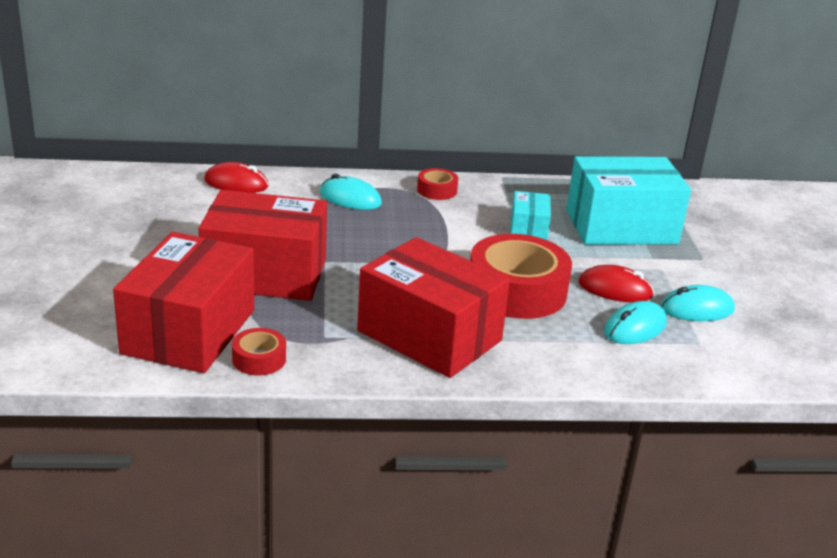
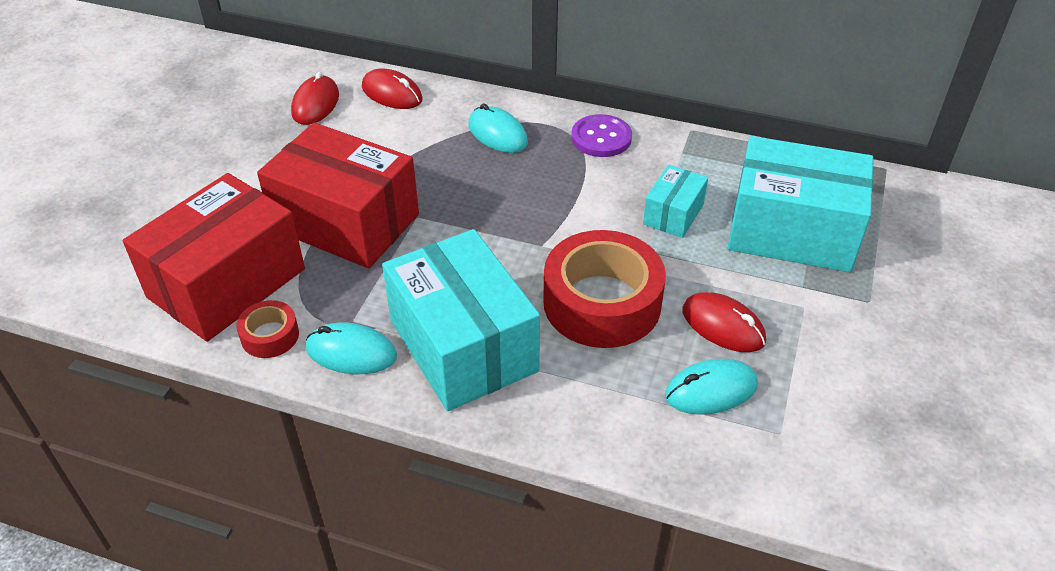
camera: 25 degrees right, 15 degrees up
red box [357,237,510,378] -> turquoise box [382,229,540,411]
red tape [417,168,458,200] -> purple button [571,114,632,157]
turquoise mouse [661,285,735,321] -> turquoise mouse moved to [306,322,397,374]
none -> red mouse [291,72,339,125]

